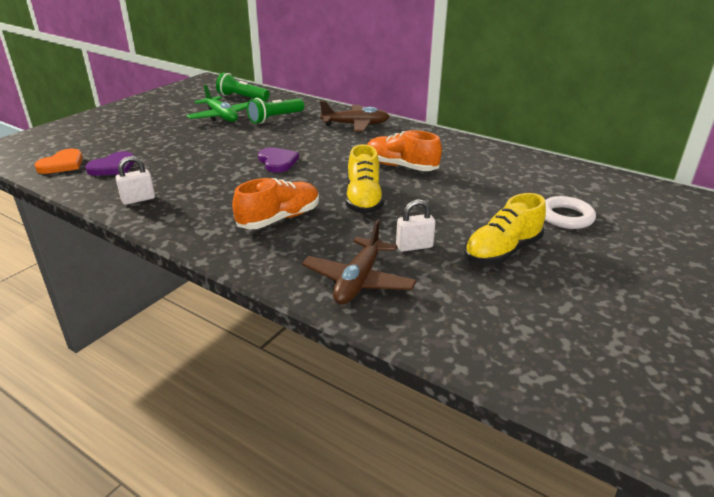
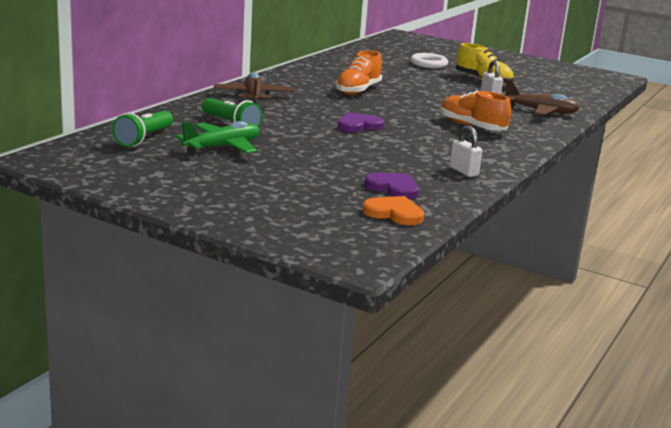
camera: 95 degrees left, 10 degrees down
yellow shoe [346,144,384,214] -> none

